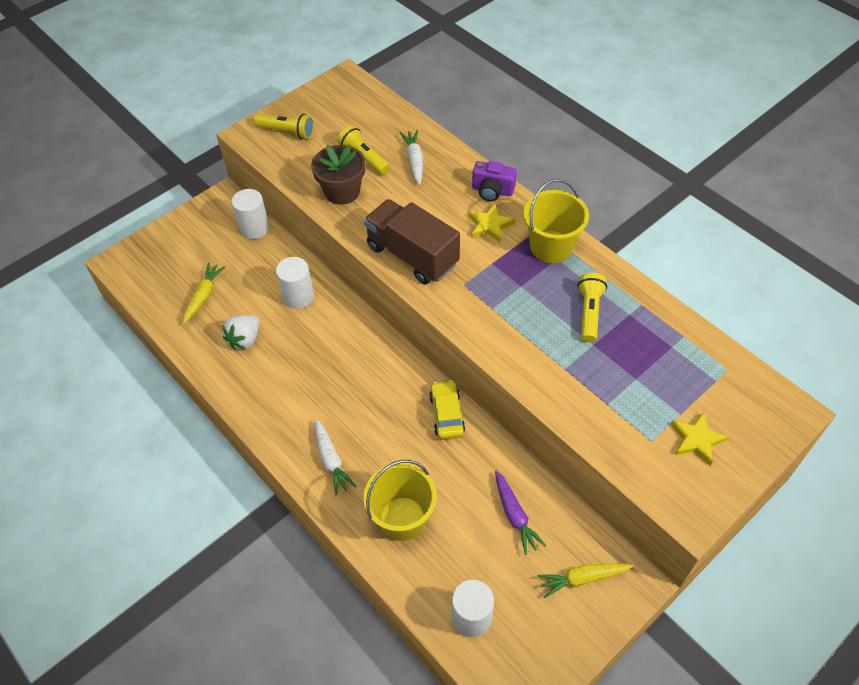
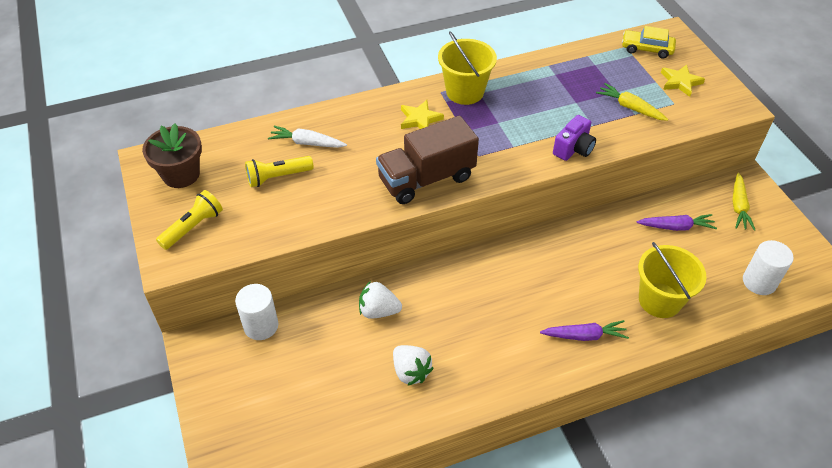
camera: 70 degrees left, 5 degrees down
yellow carrot [183,263,225,324] -> yellow carrot moved to [596,83,668,121]
white cylinder [276,257,314,309] -> white strawberry [359,281,402,319]
brown flower pot [311,144,366,205] -> brown flower pot moved to [142,123,202,188]
white carrot [314,418,356,495] -> purple carrot [540,320,629,341]
yellow car [429,380,465,440] -> yellow car moved to [622,26,676,58]
purple camera [472,161,517,201] -> purple camera moved to [553,115,596,161]
yellow flashlight [577,273,607,342] -> none

